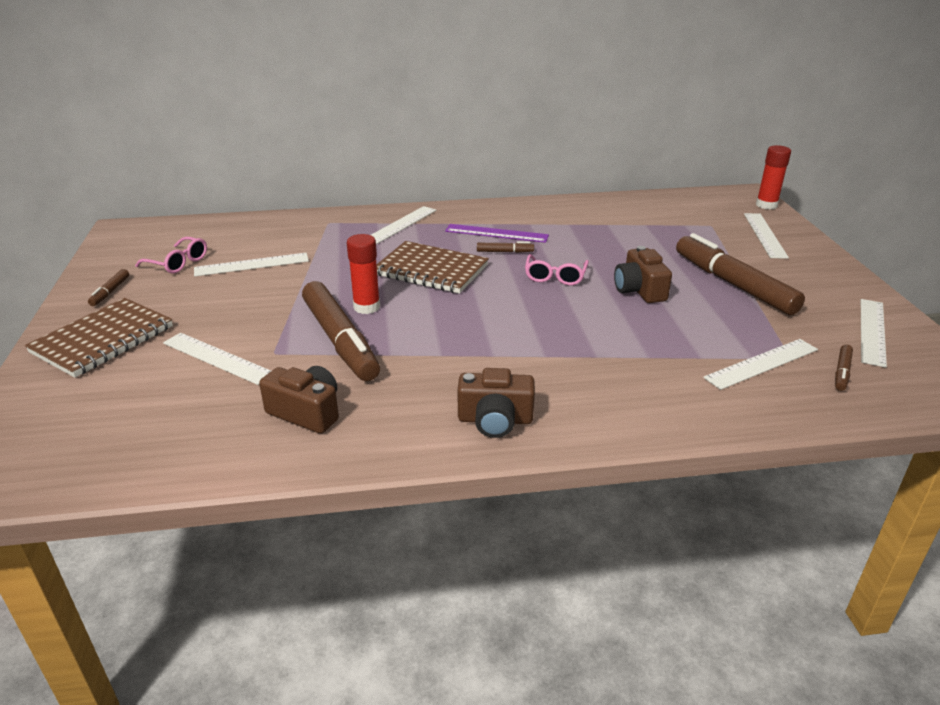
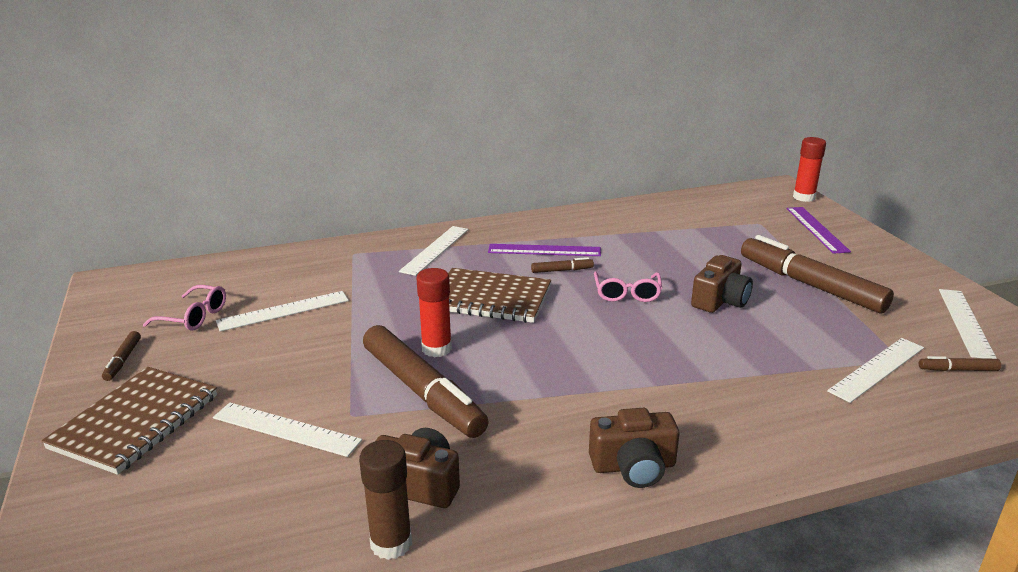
camera: 10 degrees left, 5 degrees down
brown camera [614,246,672,303] -> brown camera turned 120 degrees counterclockwise [691,255,753,313]
white ruler [744,213,789,259] -> purple ruler [786,207,851,254]
brown marker [835,345,853,391] -> brown marker turned 75 degrees clockwise [919,356,1001,371]
none -> brown glue stick [359,440,412,560]

